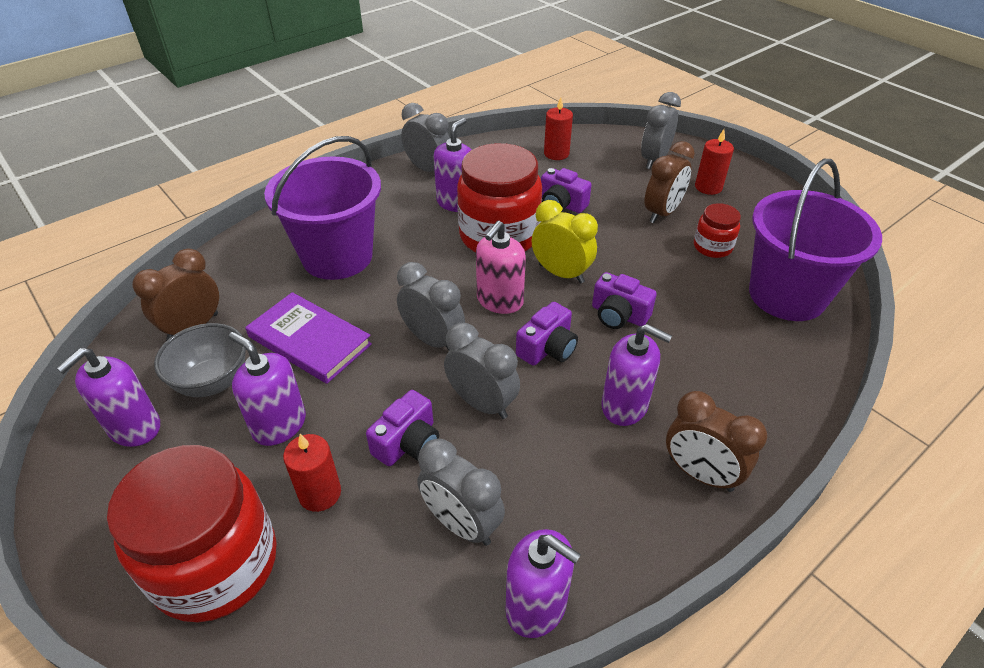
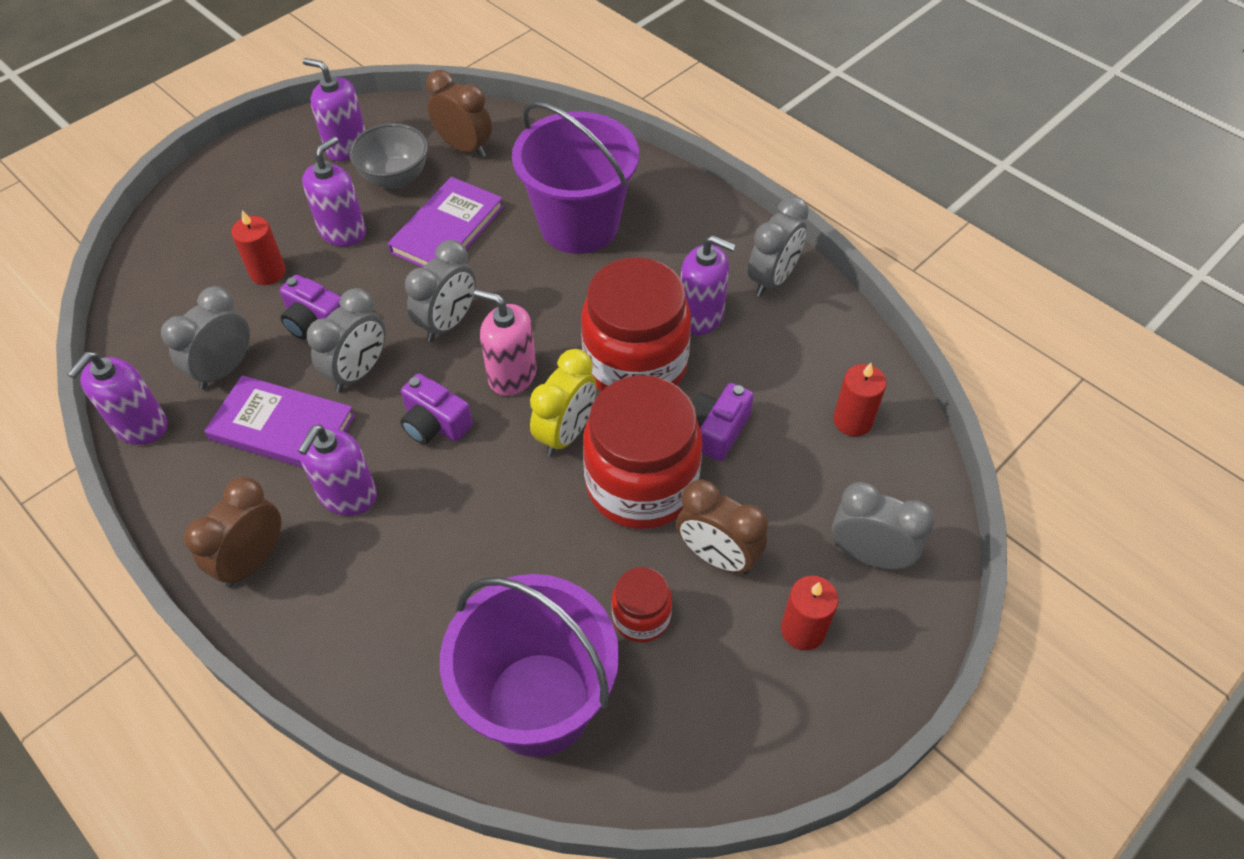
camera: 85 degrees right, 10 degrees up
red jar [107,445,277,622] -> red jar moved to [583,375,702,529]
purple camera [592,272,657,329] -> none
none -> purple book [204,375,355,468]

